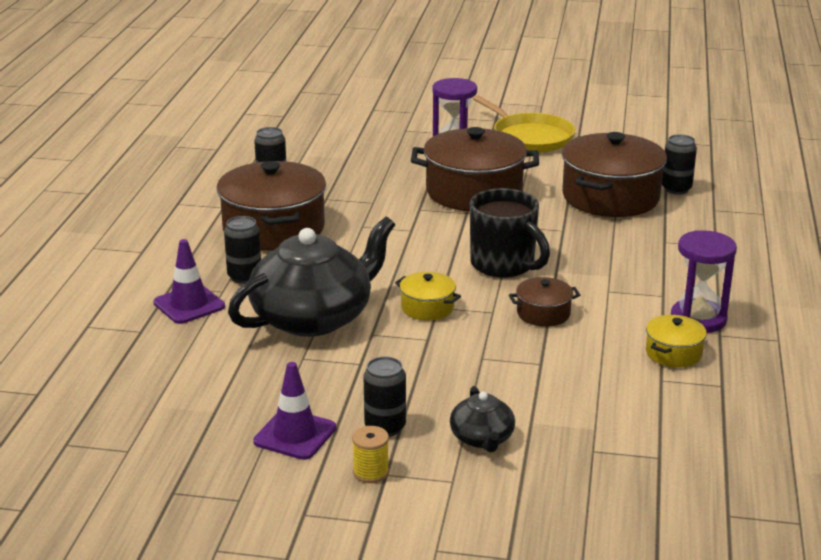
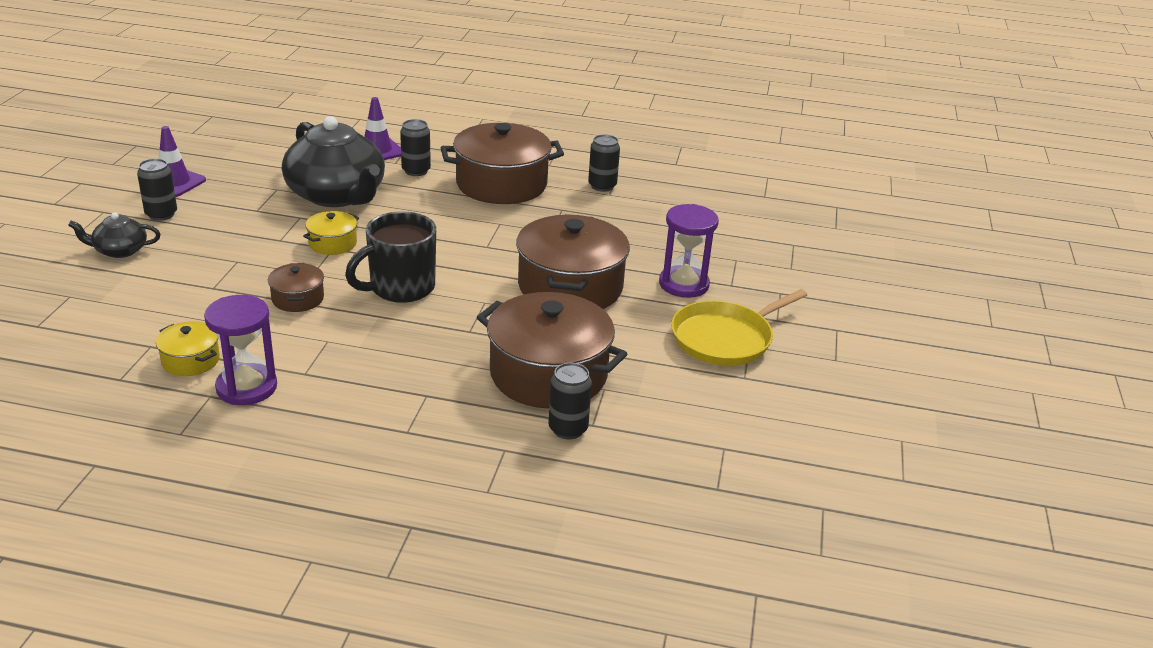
camera: 90 degrees right, 5 degrees up
yellow spool [352,426,389,483] -> none

